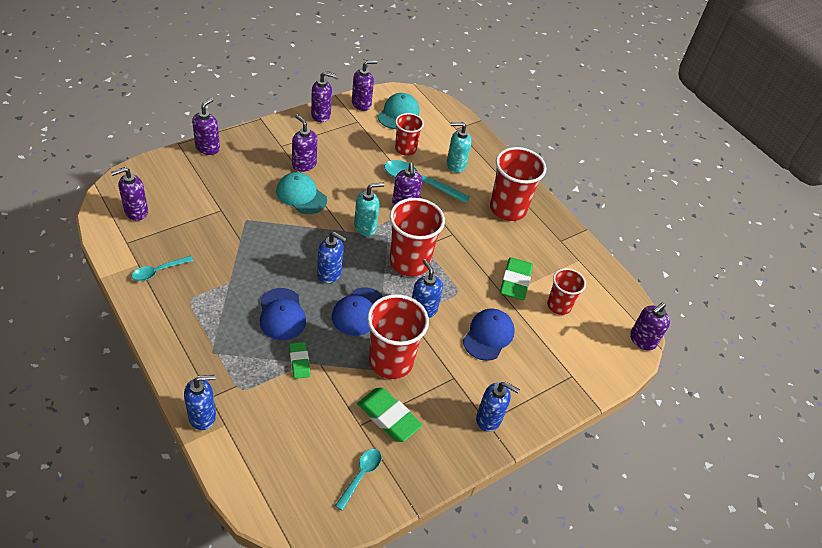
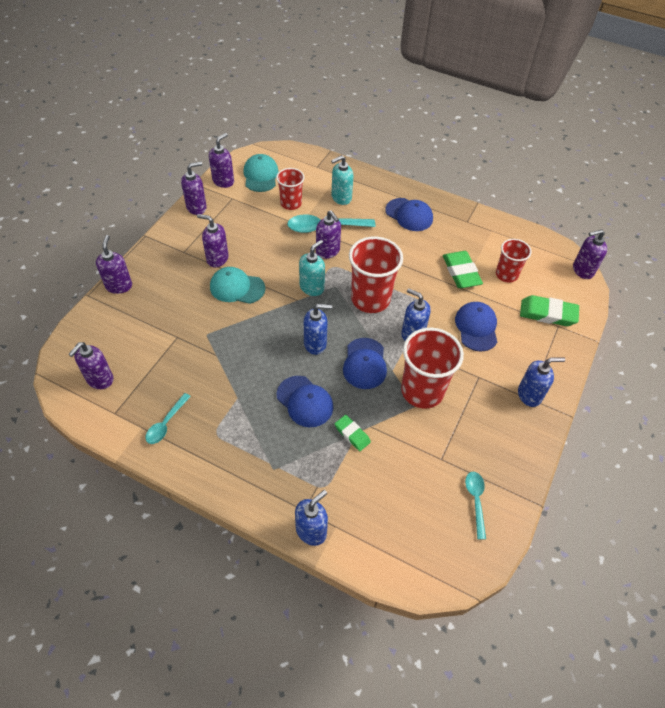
camera: 25 degrees left, 5 degrees up
green eraser [357,388,422,442] -> green eraser moved to [520,295,579,326]
red cup [490,147,547,221] -> blue cap [385,198,433,231]
purple soap dispenser [630,302,670,351] -> purple soap dispenser turned 60 degrees clockwise [573,230,607,279]

